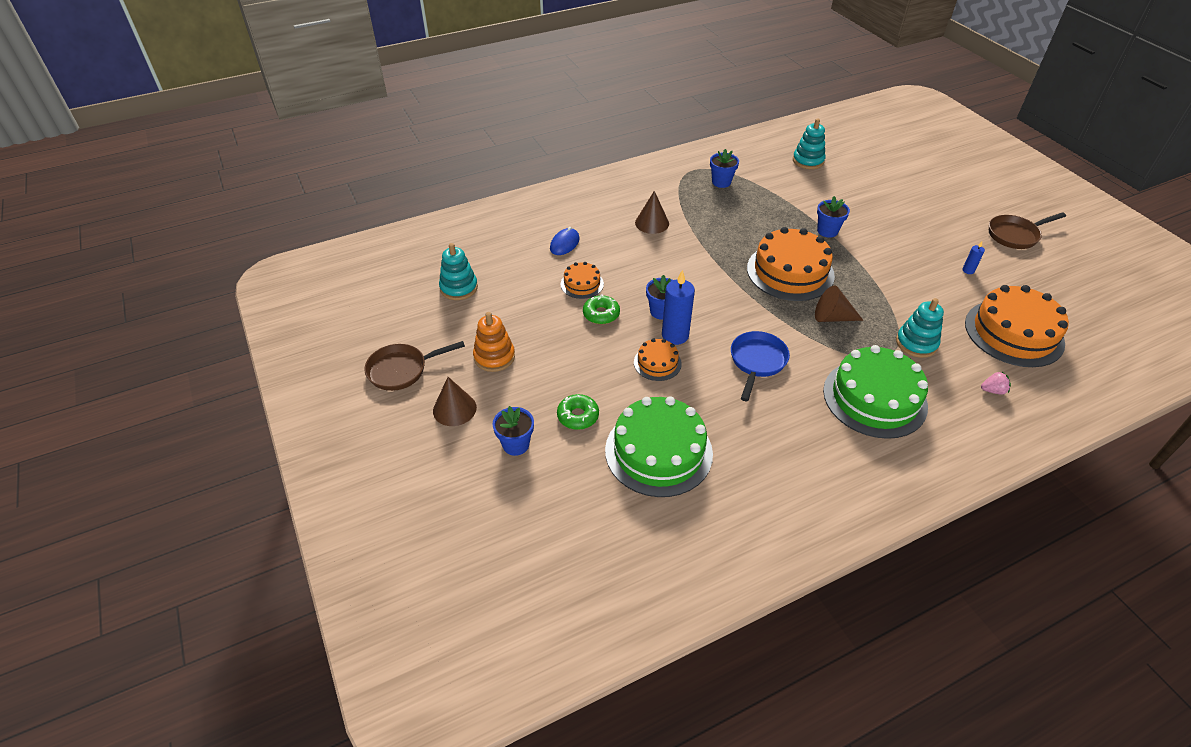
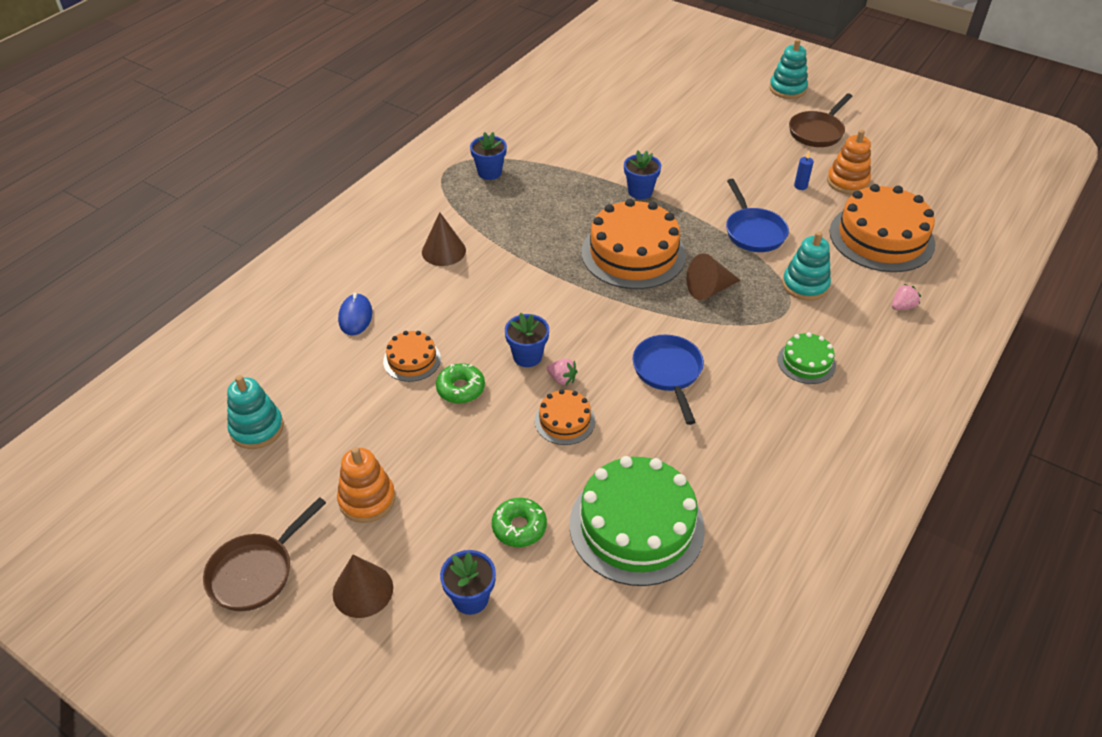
camera: 30 degrees left, 0 degrees up
blue candle [662,270,695,345] -> pink strawberry [547,359,578,386]
turquoise stacking toy [793,119,825,169] -> turquoise stacking toy moved to [769,39,808,99]
green cake [823,345,928,439] -> green cake [778,332,836,384], size x0.49
none -> blue pan [726,179,789,252]
none -> orange stacking toy [827,130,871,194]

